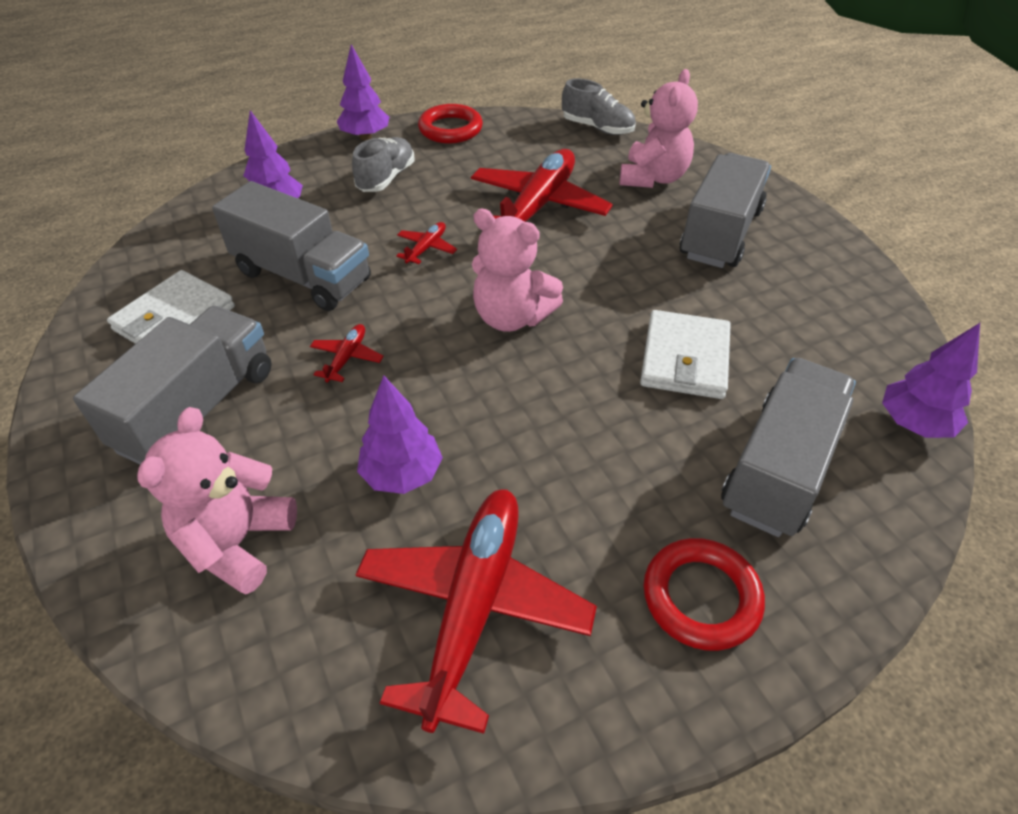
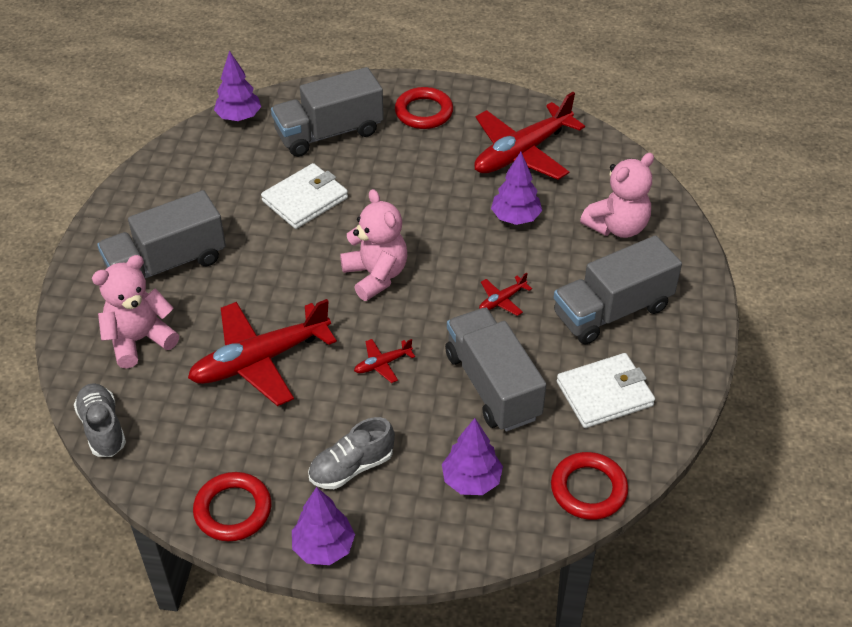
camera: 145 degrees left, 0 degrees up
none -> red ring [551,452,628,520]

